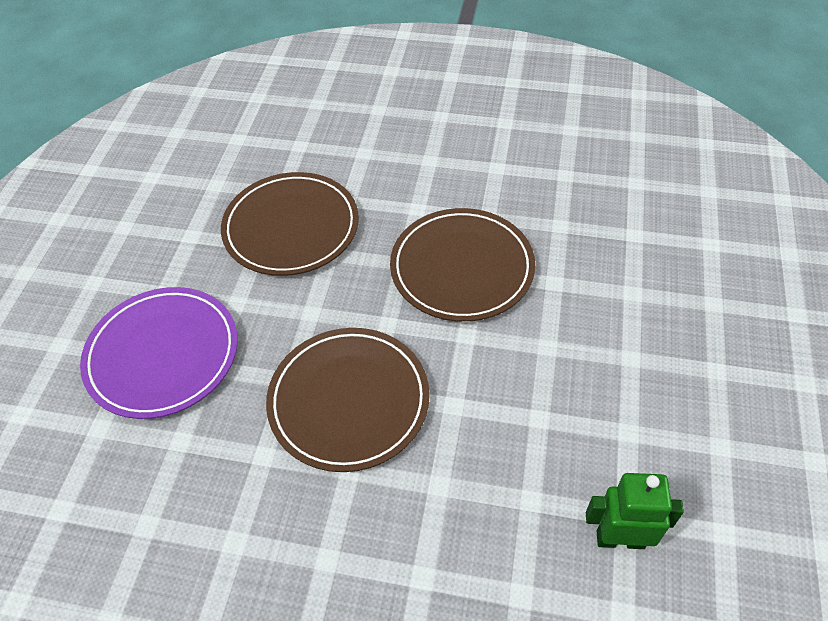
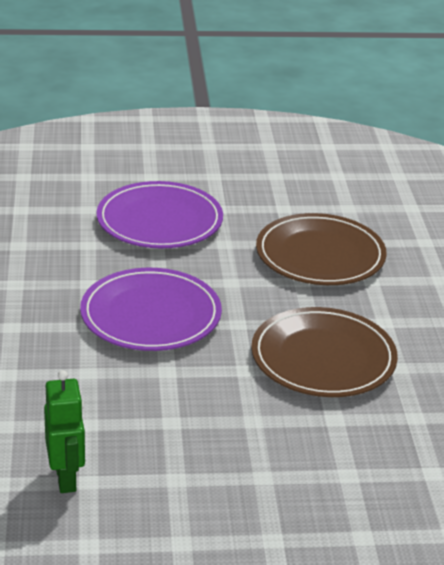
camera: 70 degrees right, 20 degrees down
brown plate [266,328,430,472] -> purple plate [80,268,222,351]

